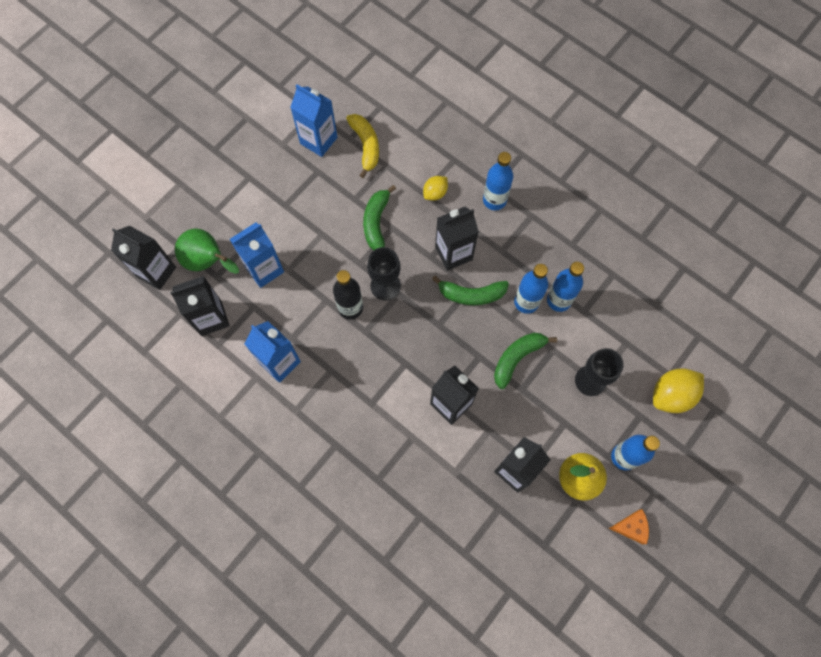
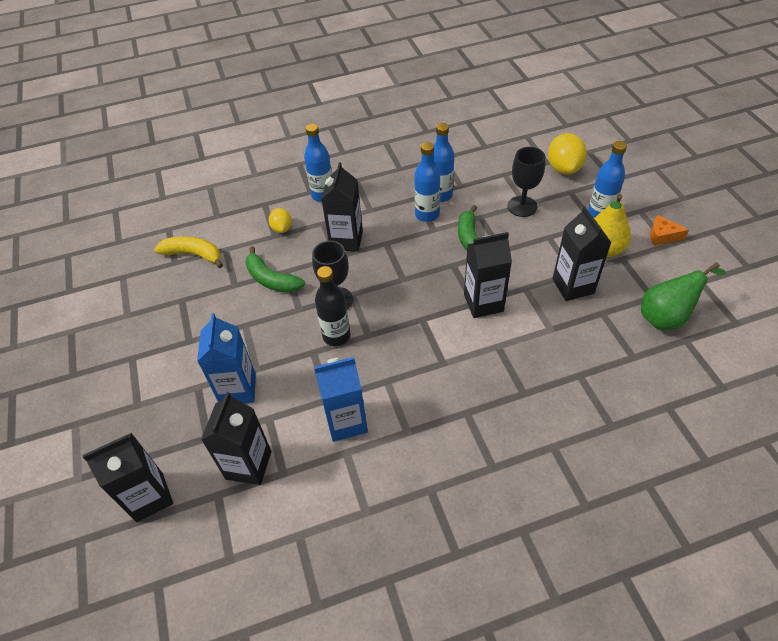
camera: 55 degrees left, 20 degrees down
green pear [175,228,239,274] -> green pear moved to [641,262,726,330]
blue carton [290,84,338,157] -> none
green banana [432,275,509,305] -> none
orange cheese [609,509,649,544] -> orange cheese turned 105 degrees counterclockwise [650,215,689,246]

